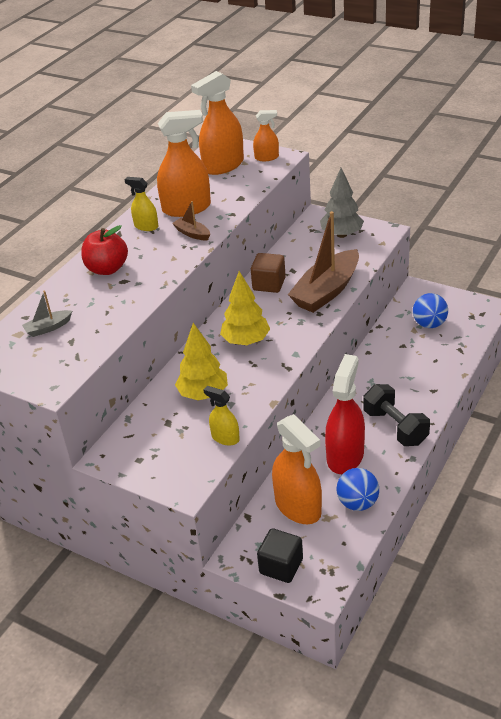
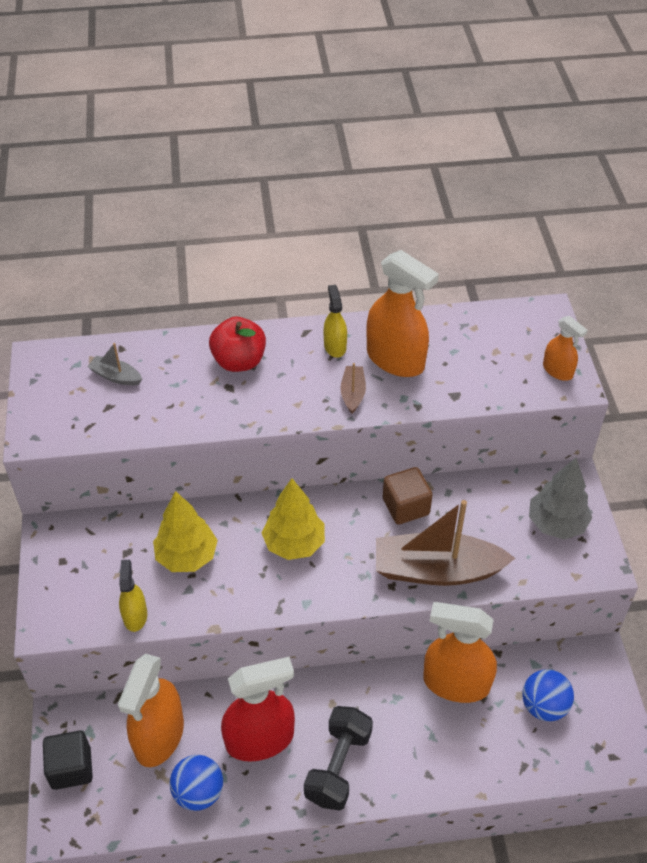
camera: 50 degrees right, 10 degrees up
orange spray bottle [191,71,244,175] -> orange spray bottle moved to [423,602,497,703]

